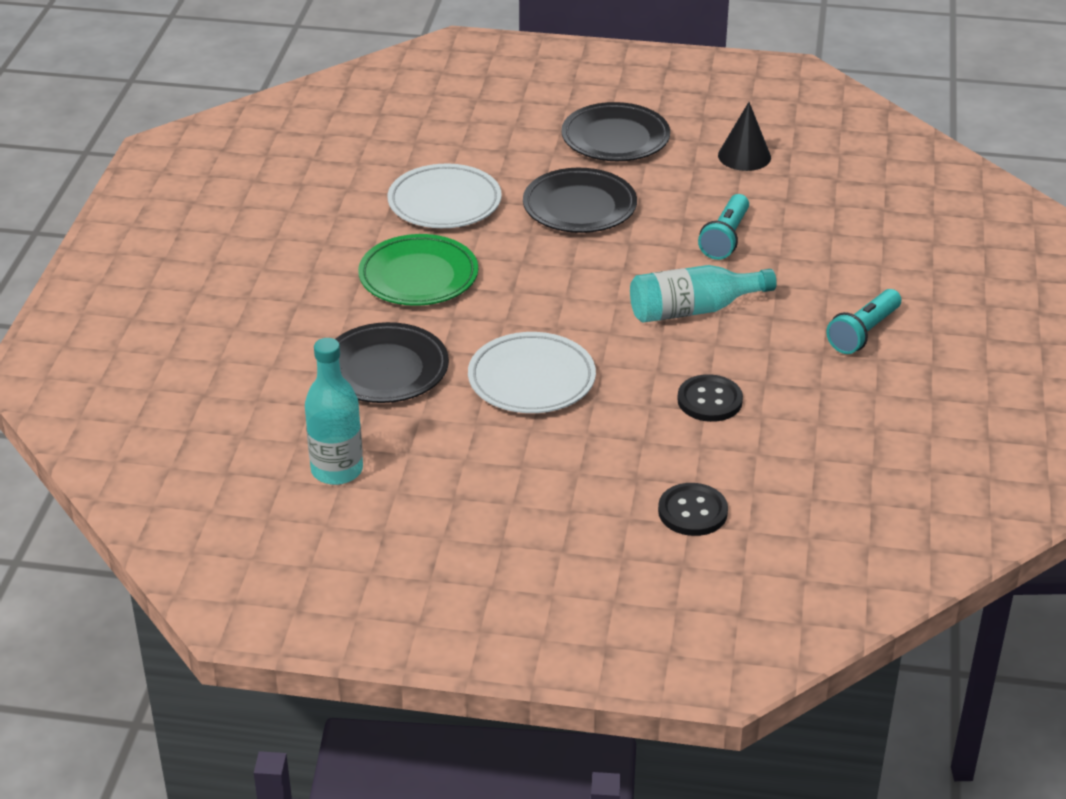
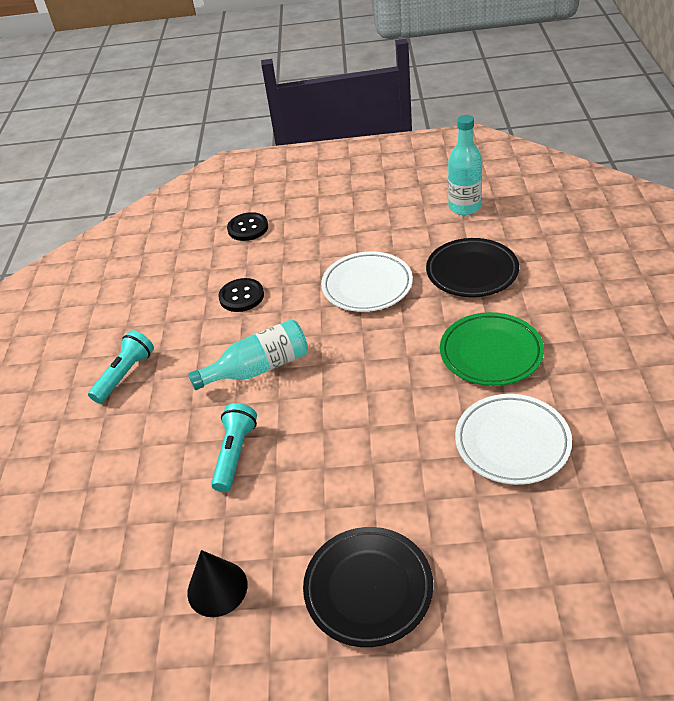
camera: 175 degrees right, 5 degrees up
black plate [523,168,637,233] -> none

